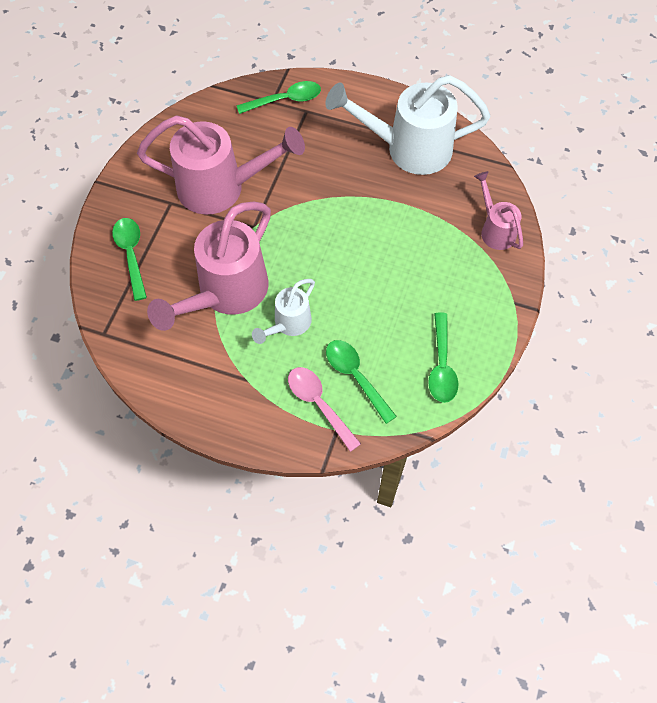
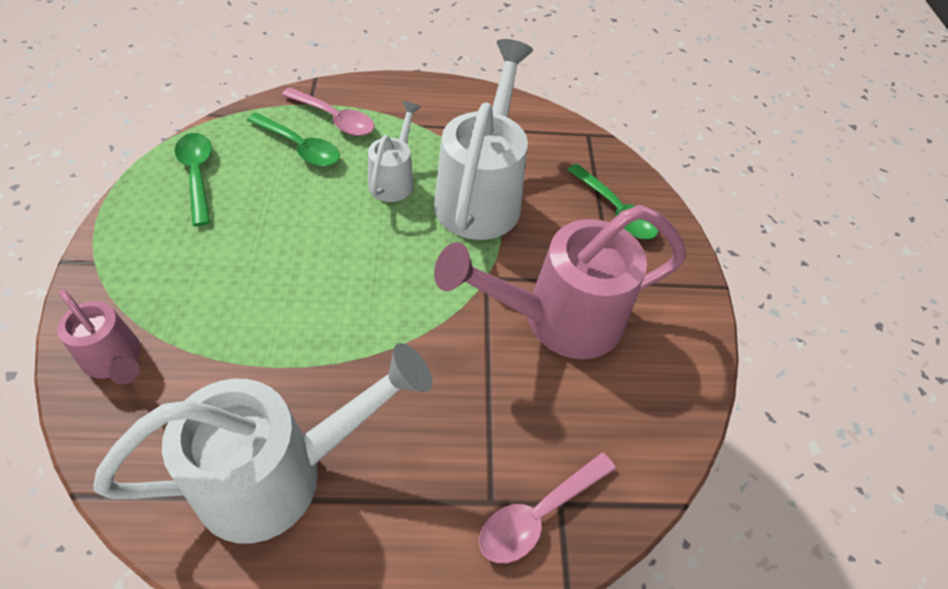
camera: 155 degrees right, 10 degrees down
pink watering can [147,202,271,331] -> white watering can [434,39,533,240]
green spoon [236,81,321,114] -> pink spoon [479,453,616,563]

